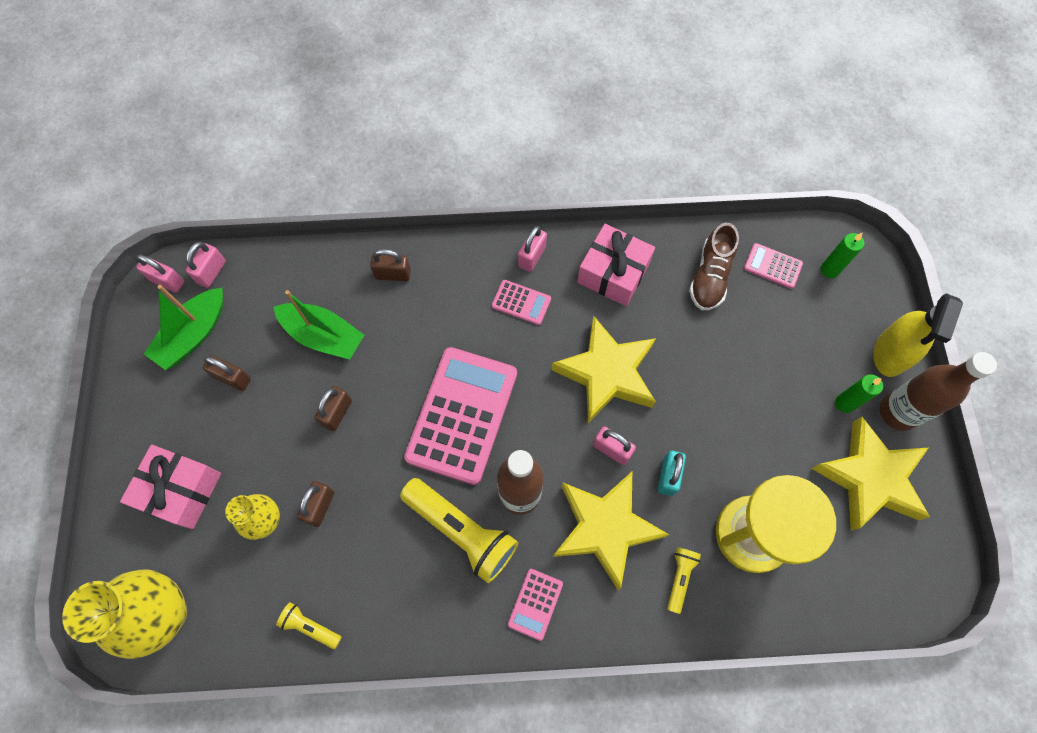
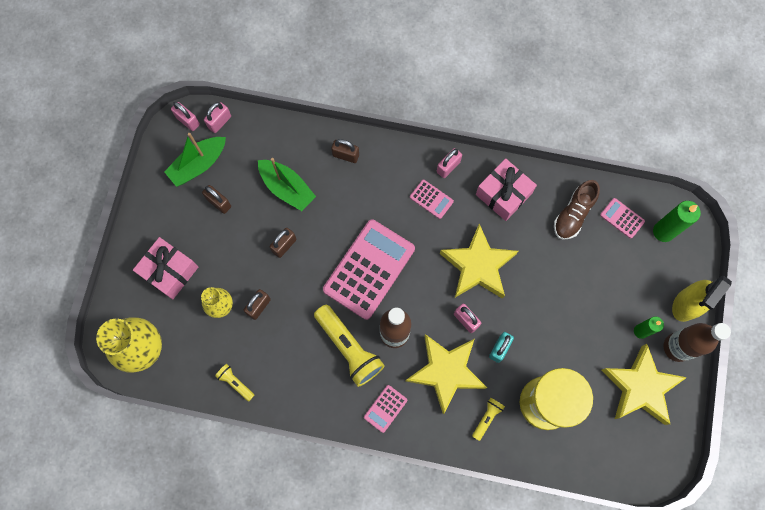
camera: 15 degrees right, 5 degrees up
green candle [821,233,864,278] -> green candle [653,201,701,242], size x1.53

